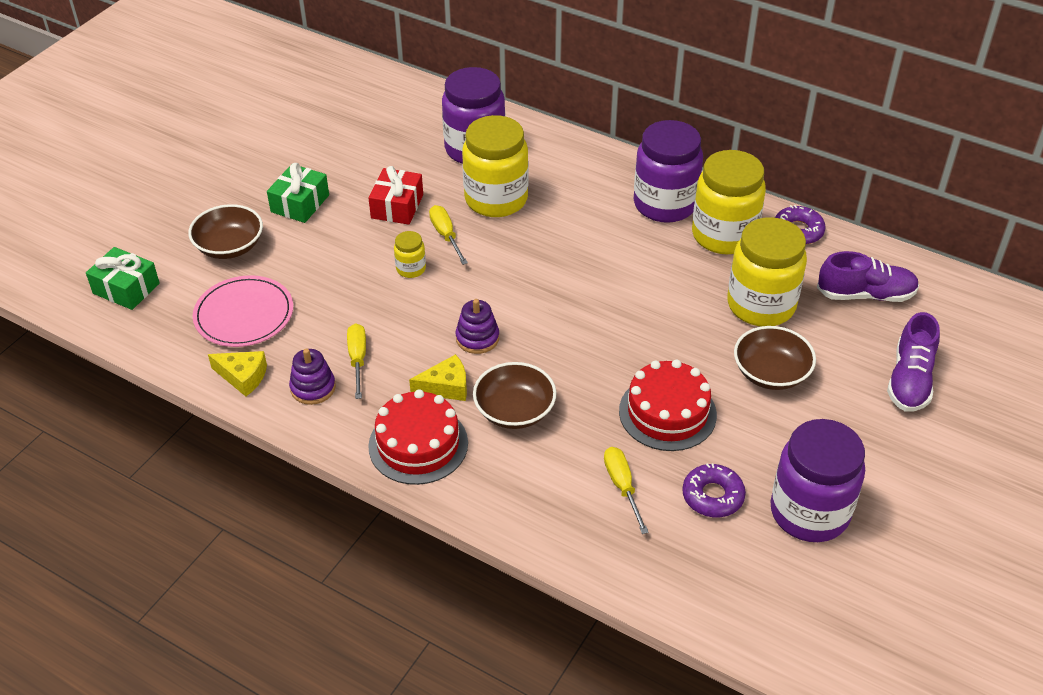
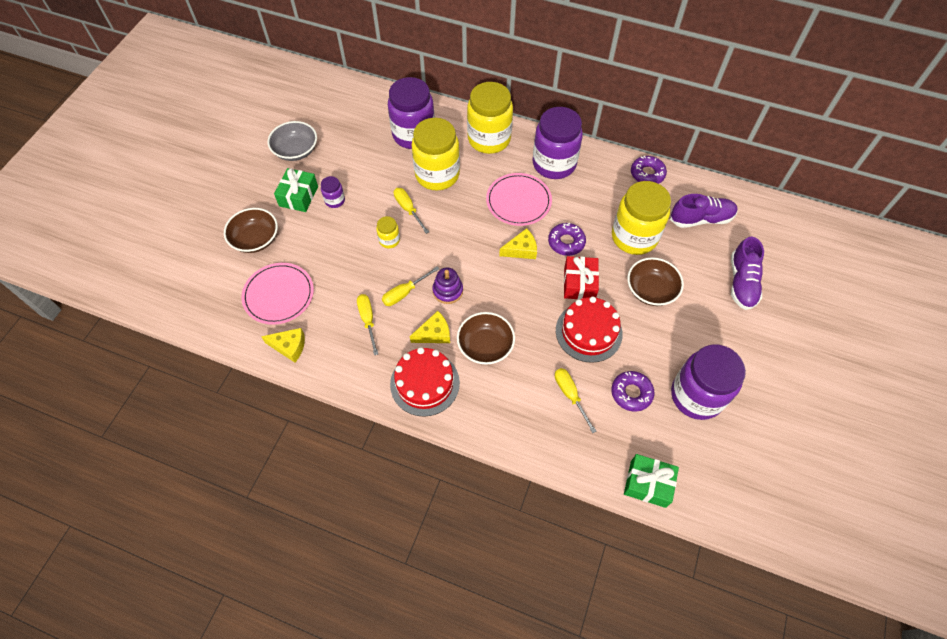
camera: 10 degrees left, 15 degrees up
green gift [86,247,160,310] -> green gift moved to [624,454,679,508]
purple stacking toy [289,348,336,405] -> none
red gift [368,166,423,225] -> red gift moved to [564,256,599,299]
yellow jar [692,150,766,254] -> yellow jar moved to [467,82,513,154]
none -> grey bowl [268,121,317,161]
none -> purple jar [321,176,345,208]
none -> yellow screwdriver [382,266,439,306]
none -> pink plate [486,173,552,226]
none -> yellow cheese [499,228,537,259]
none -> purple donut [548,223,586,256]

